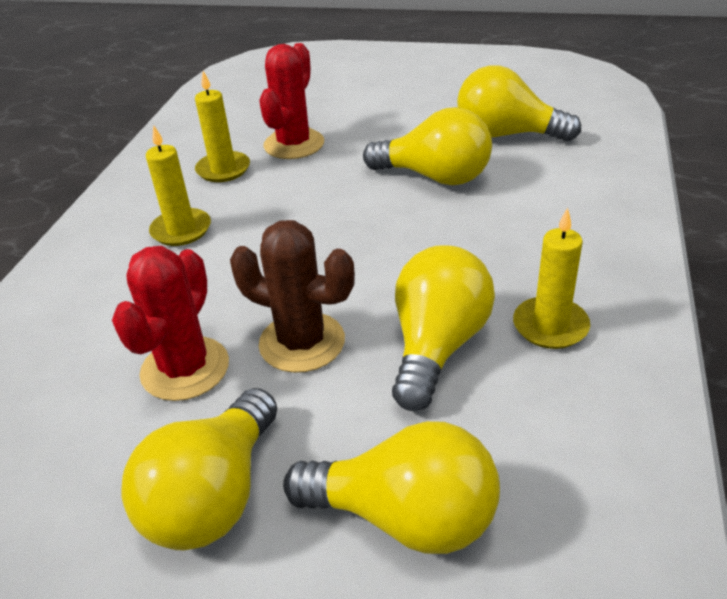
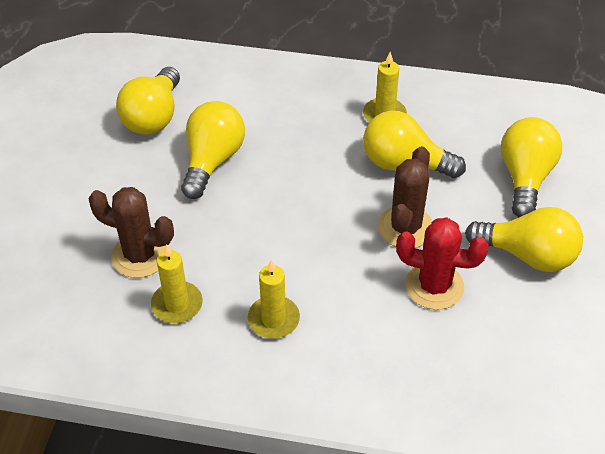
camera: 95 degrees left, 10 degrees up
red cactus [259,43,324,159] -> brown cactus [89,187,174,278]

